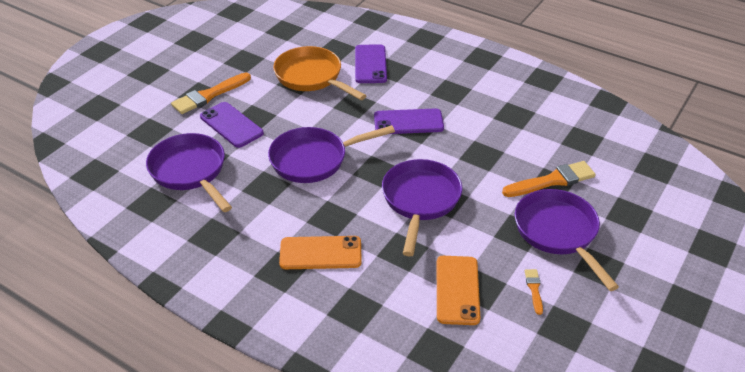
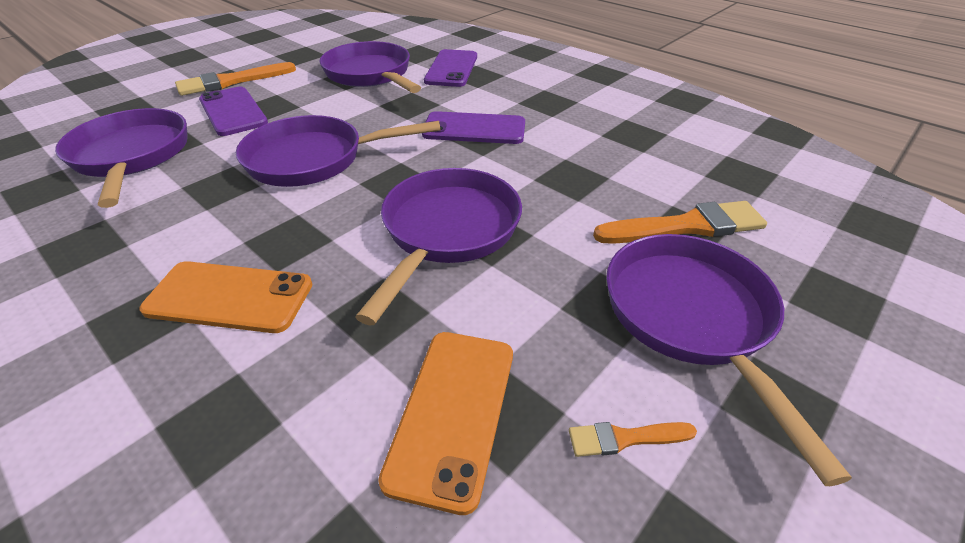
camera: 10 degrees right, 0 degrees up
orange pan [273,46,366,100] -> purple pan [319,41,421,93]
orange brush [525,269,543,315] -> orange brush turned 105 degrees counterclockwise [569,422,697,457]

